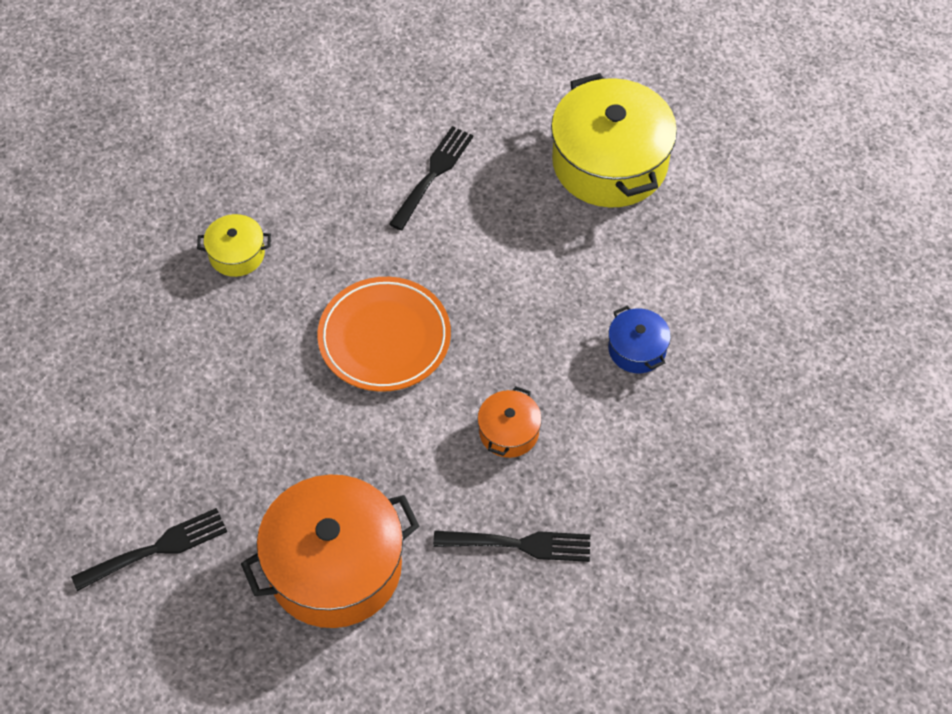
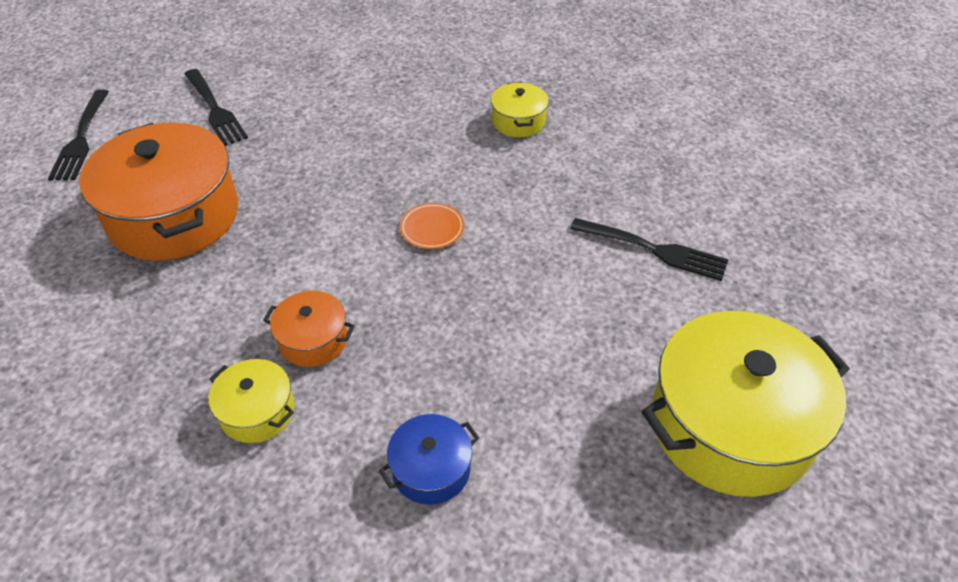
camera: 85 degrees right, 10 degrees down
orange plate [317,277,451,392] -> orange plate [400,203,464,249], size x0.46
black fork [433,531,590,562] -> black fork moved to [48,90,109,180]
none -> yellow pot [208,359,294,443]

